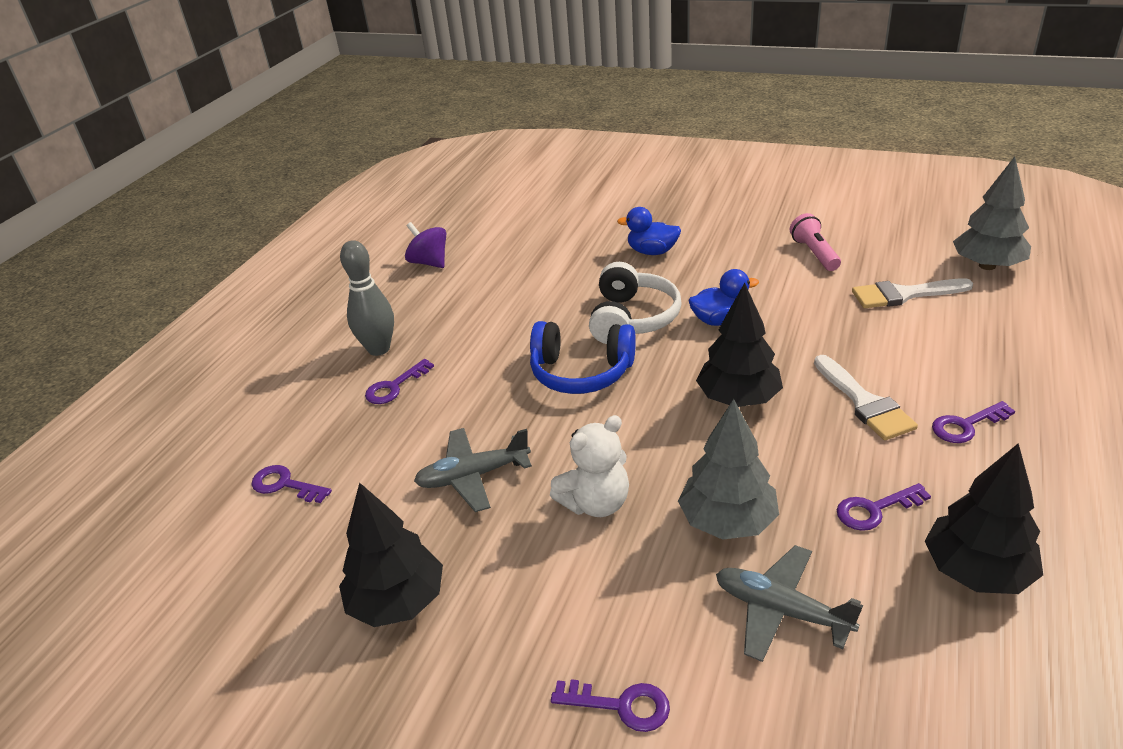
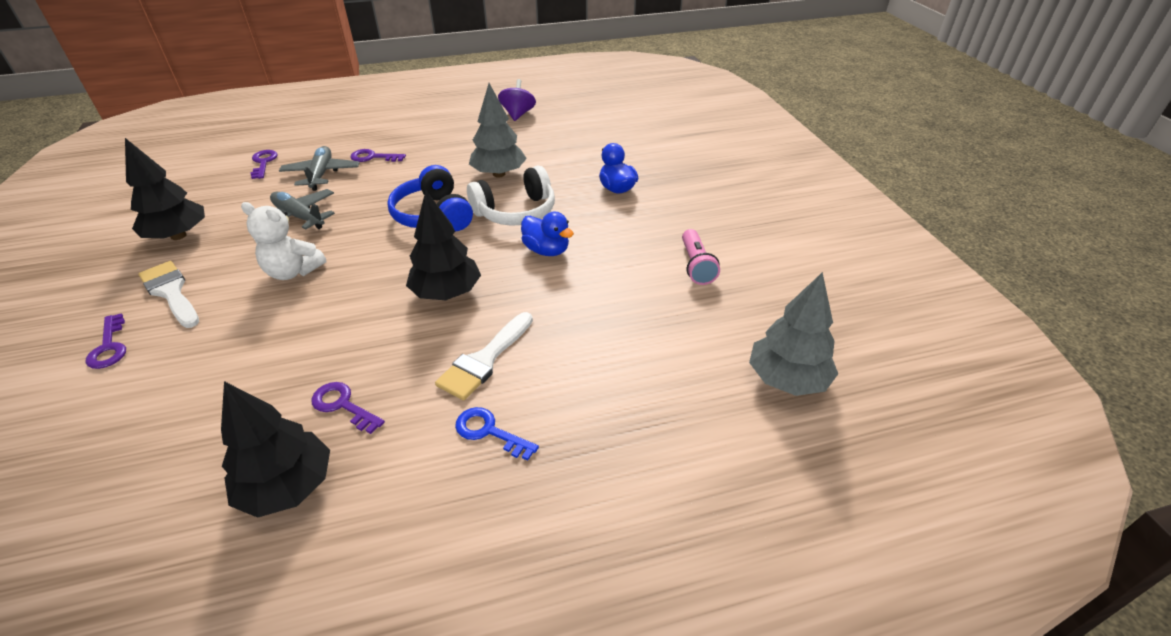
camera: 50 degrees right, 5 degrees up
grey bowling pin [340,240,394,356] -> none
grey tree [678,399,779,540] -> grey tree moved to [469,83,527,178]
grey plane [716,545,863,662] -> grey plane moved to [279,146,360,191]
pink flashlight [790,213,841,271] -> pink flashlight turned 135 degrees clockwise [682,229,720,285]
white brush [852,278,973,308] -> white brush moved to [138,261,199,328]
purple key [932,401,1015,443] -> blue key [455,407,539,461]

